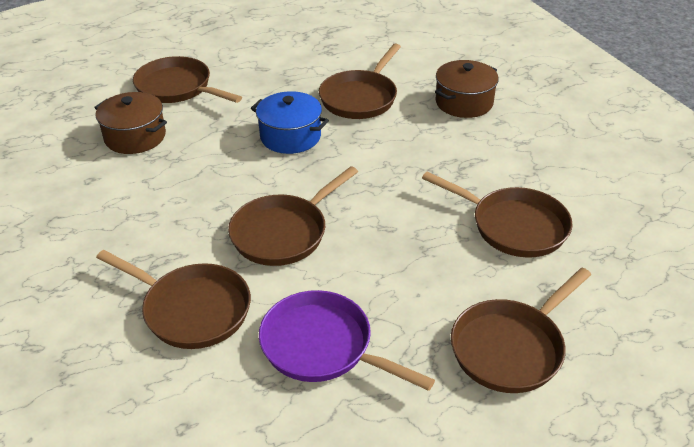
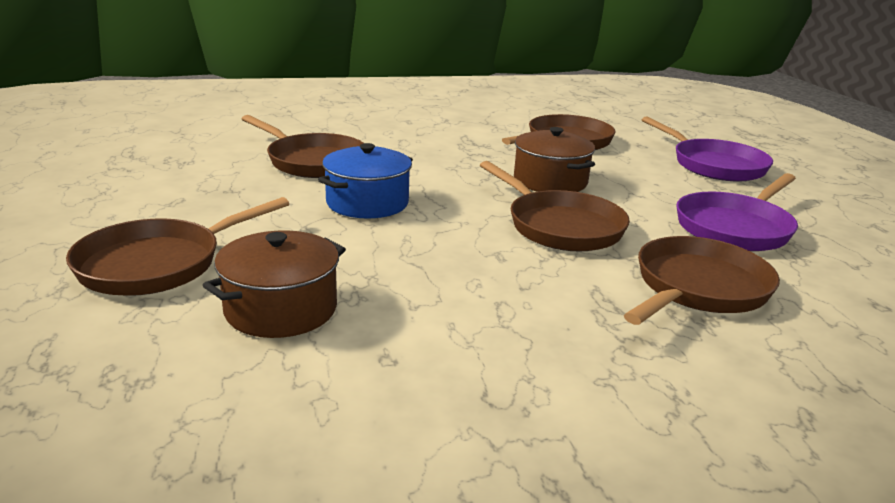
camera: 80 degrees left, 15 degrees down
brown pot [435,60,499,118] -> brown pot moved to [514,127,595,192]
brown pan [451,268,591,393] -> purple pan [642,117,773,181]

